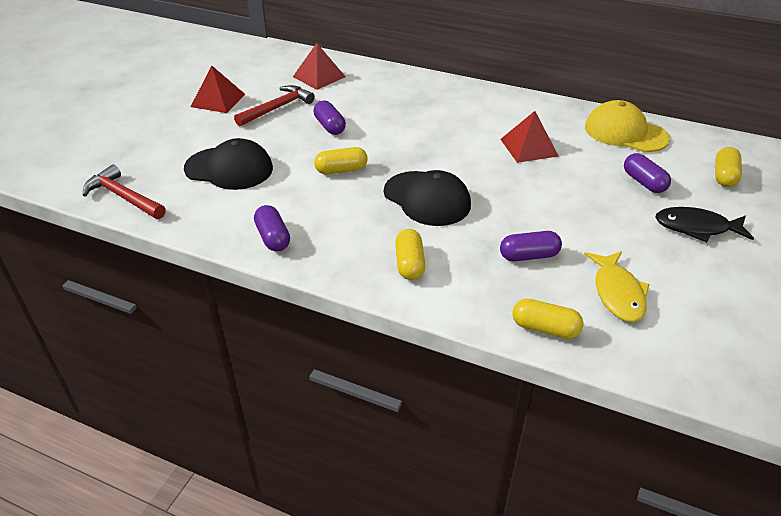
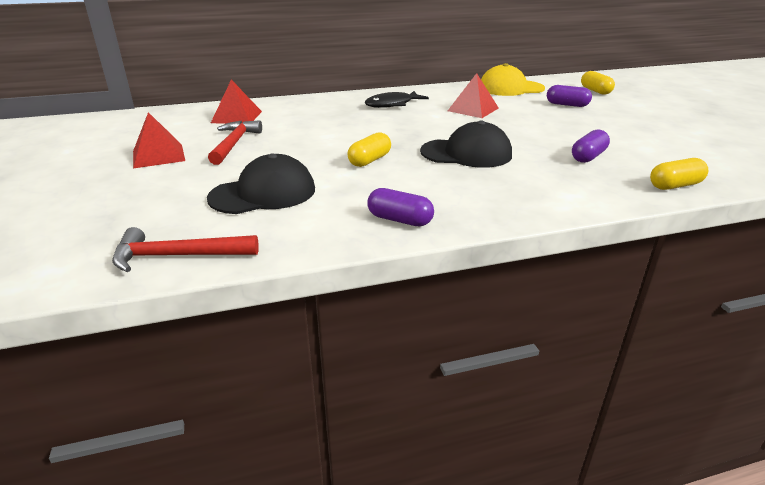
camera: 40 degrees left, 10 degrees down
purple capsule [313,101,346,135] -> none
yellow capsule [395,229,425,280] -> none
yellow fish [584,251,650,322] -> none
black fish [656,207,754,242] -> black fish moved to [364,91,429,108]

